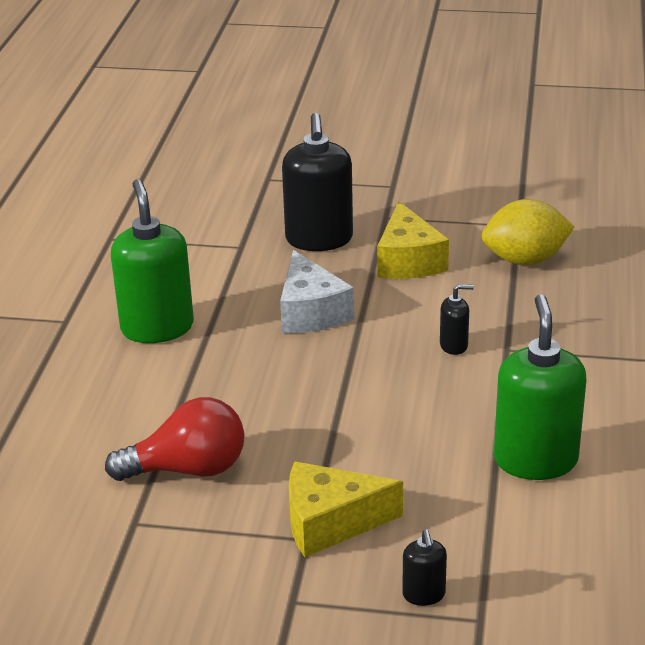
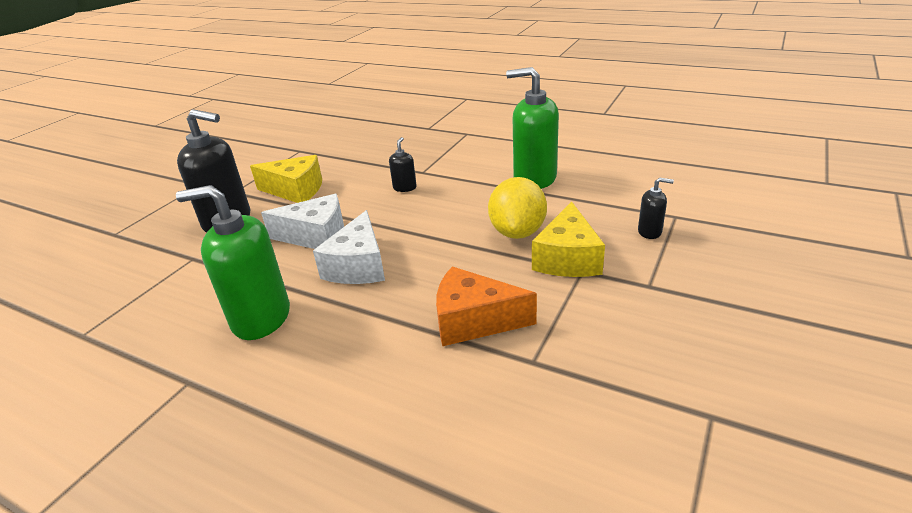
camera: 70 degrees left, 0 degrees up
red light bulb [105,397,244,481] -> orange cheese [436,266,537,346]
yellow lemon [482,199,574,265] -> yellow lemon moved to [488,177,547,239]
none -> white cheese [313,210,385,284]

